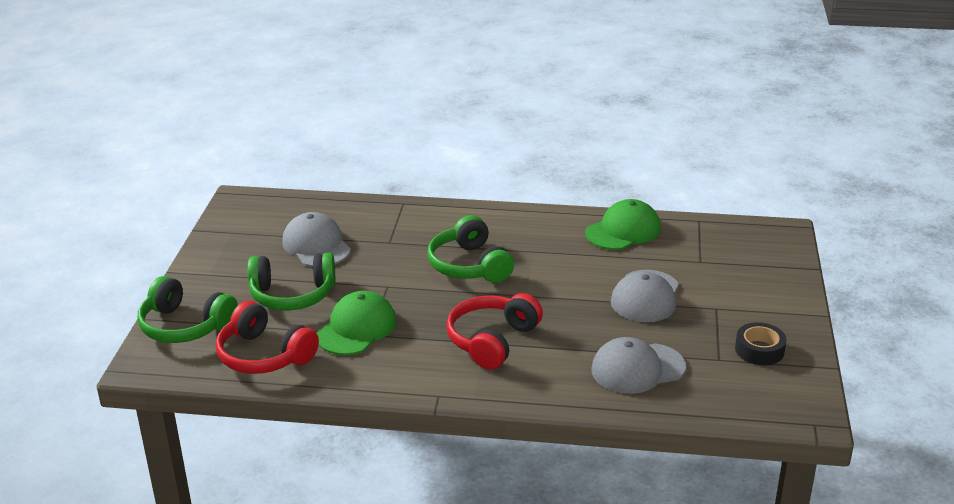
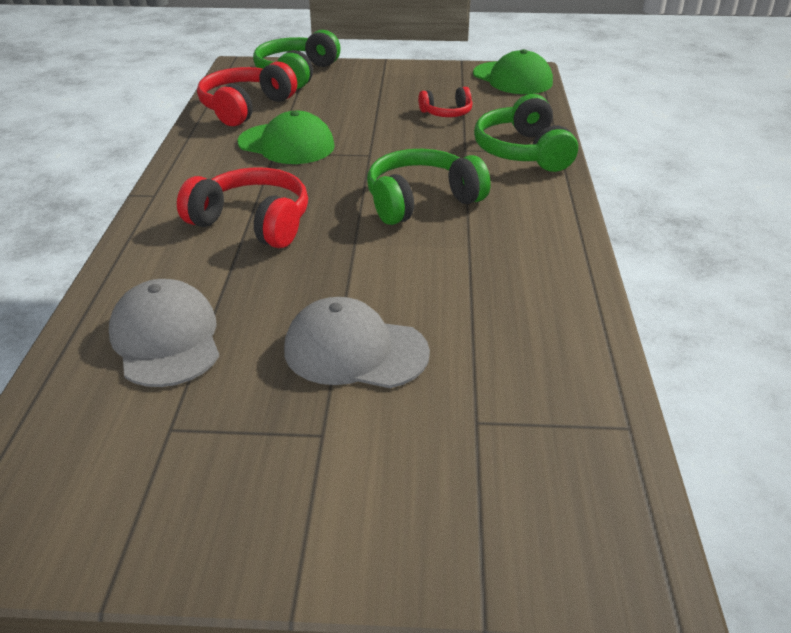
camera: 85 degrees right, 5 degrees up
green headphones [247,253,335,310] -> green headphones moved to [474,94,578,172]
grey cap [282,212,351,267] -> red headphones [418,87,473,117]
green cap [585,199,661,250] -> green cap moved to [473,49,553,94]
black tape [735,322,787,365] -> none

